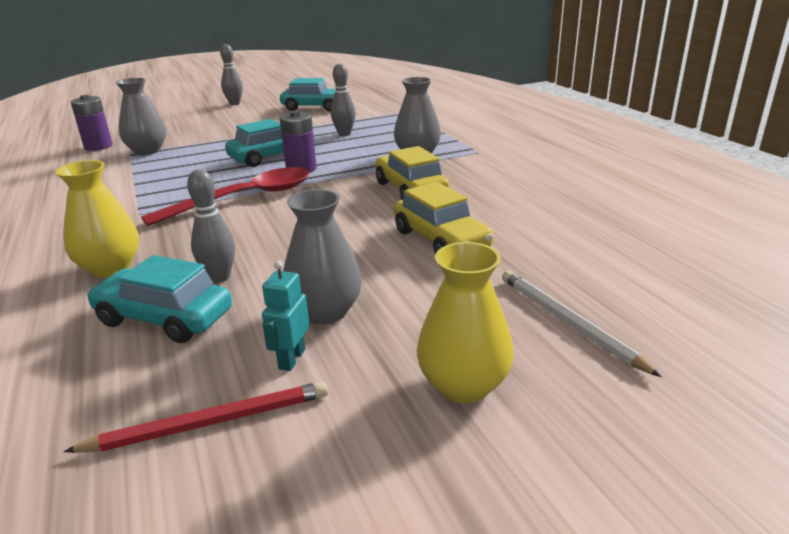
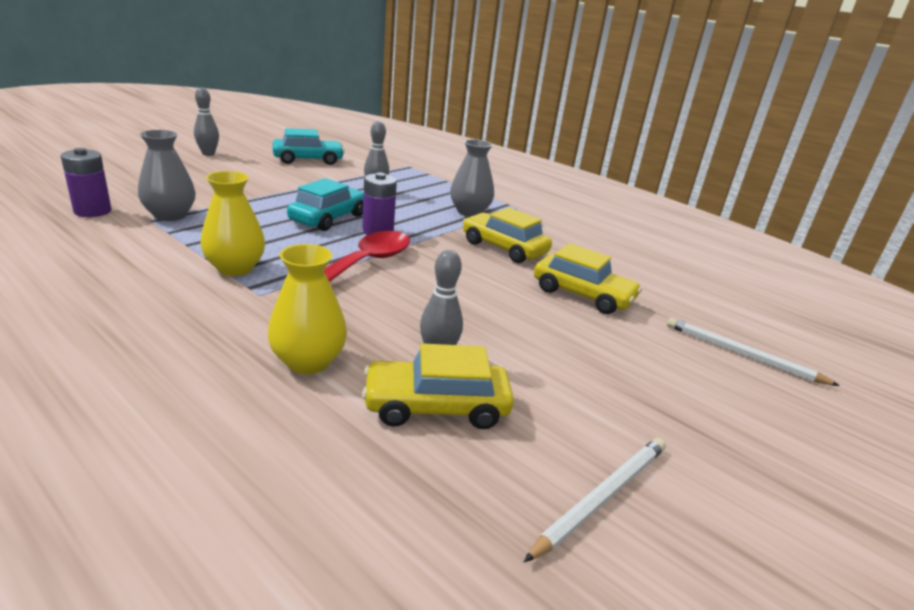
camera: 30 degrees left, 0 degrees up
red pencil [63,381,328,453] -> white pencil [524,438,666,562]
turquoise car [87,255,232,343] -> yellow car [362,343,514,429]
turquoise robot [262,260,310,371] -> none
grey vase [283,189,362,325] -> none
yellow vase [417,242,514,404] -> yellow vase moved to [200,171,265,276]

